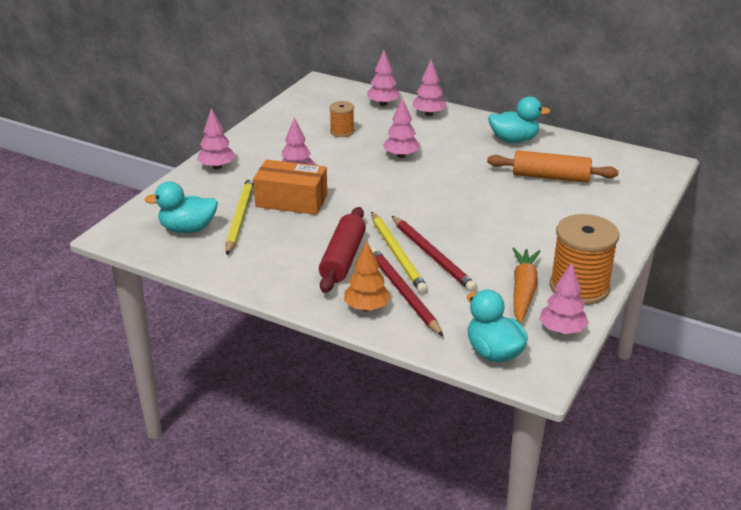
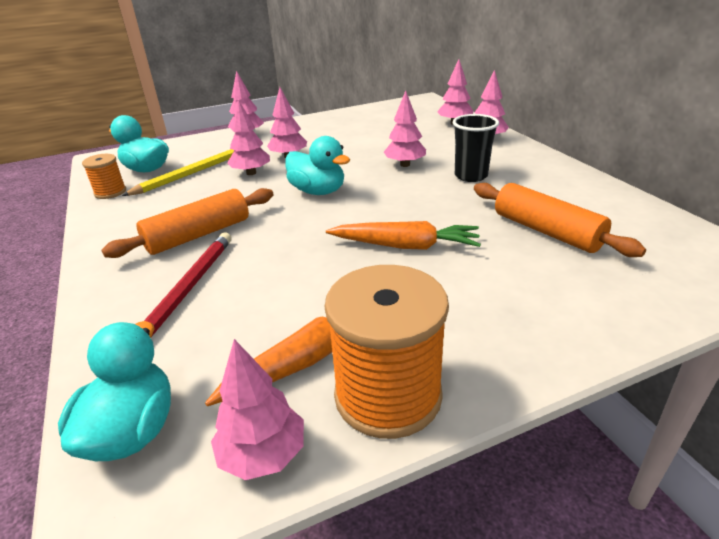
camera: 40 degrees right, 0 degrees up
orange box [253,160,327,215] -> pink tree [227,100,270,175]
red rolling pin [319,207,366,293] -> orange rolling pin [101,188,274,258]
orange spool [329,101,354,137] -> orange spool moved to [82,154,126,199]
orange tree [344,241,391,311] -> none
yellow pencil [371,212,428,294] -> none
red pencil [392,216,477,292] -> none
turquoise duck [488,97,551,143] -> turquoise duck moved to [286,136,350,195]
none -> orange carrot [326,221,481,250]
none -> black cup [453,114,499,182]

